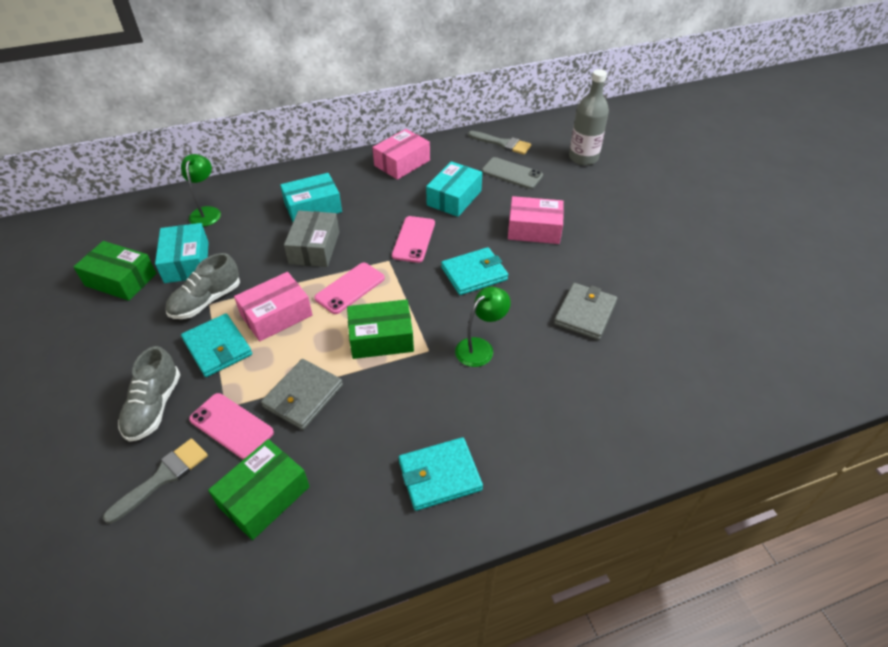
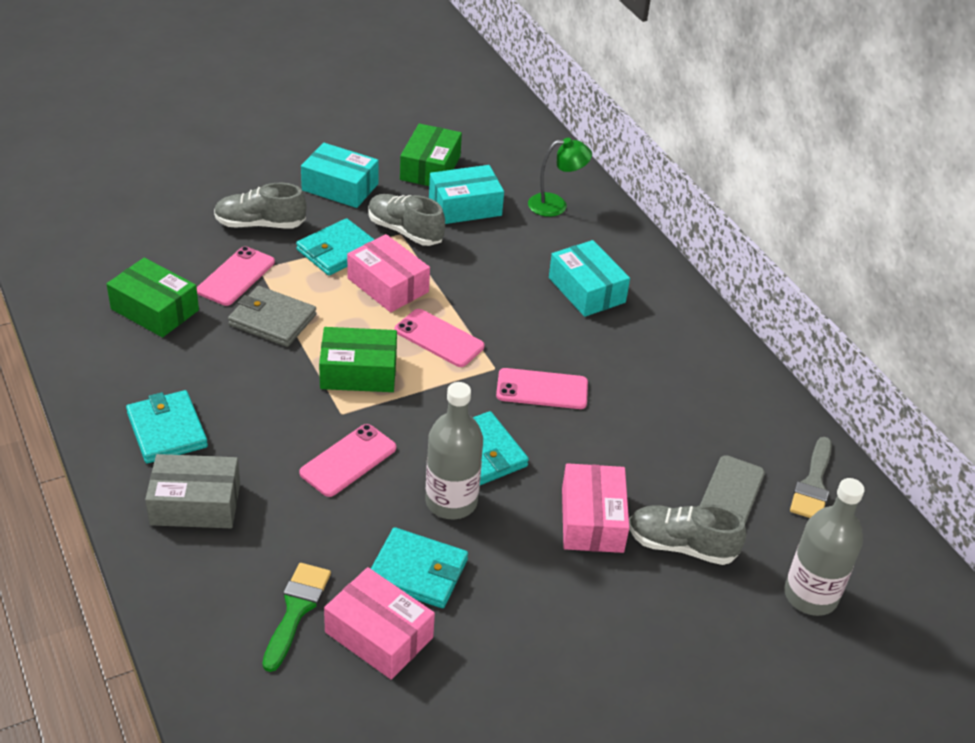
camera: 80 degrees right, 5 degrees down
grey brush [103,439,208,524] -> none
grey box [284,211,339,267] -> grey box moved to [145,454,240,528]
green box [347,300,414,359] -> green box turned 75 degrees counterclockwise [319,327,397,392]
pink box [372,129,430,180] -> pink box moved to [324,567,435,680]
turquoise box [426,161,482,217] -> turquoise box moved to [301,143,379,208]
green lamp [455,287,511,367] -> pink phone [299,424,396,497]
grey wallet [554,283,617,340] -> turquoise wallet [371,527,468,608]
none -> green brush [262,563,331,672]
none -> grey bottle [425,382,483,519]
none -> grey shoe [629,504,746,565]

